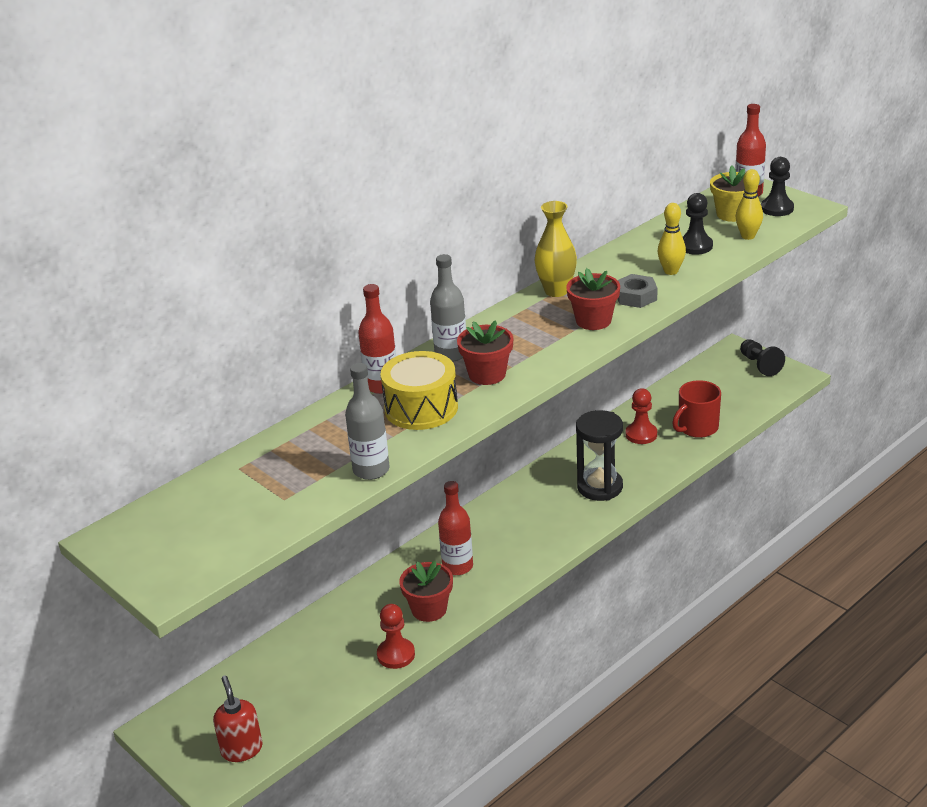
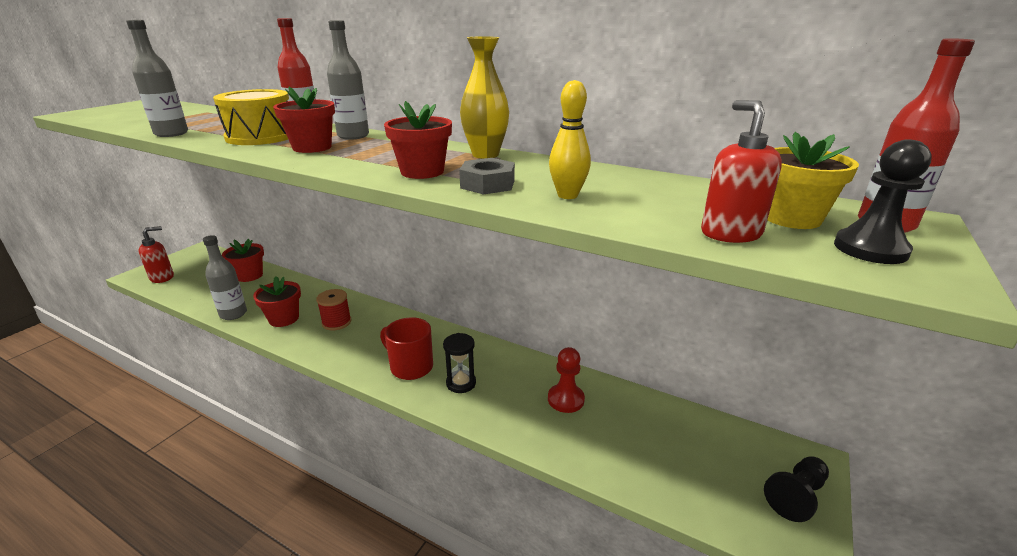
camera: 70 degrees right, 5 degrees down
red pawn [377,604,415,669] -> grey bottle [203,235,247,320]
red bottle [438,481,473,575] -> red spool [316,289,351,330]
black hourglass [576,410,623,501] -> black hourglass [443,333,476,393], size x0.62
red mug [672,380,721,438] -> red mug moved to [380,317,433,380]
black pawn [683,193,713,255] -> none
yellow bowling pin [736,169,763,240] -> red soap dispenser [701,100,782,243]
none -> red flower pot [222,239,264,282]

